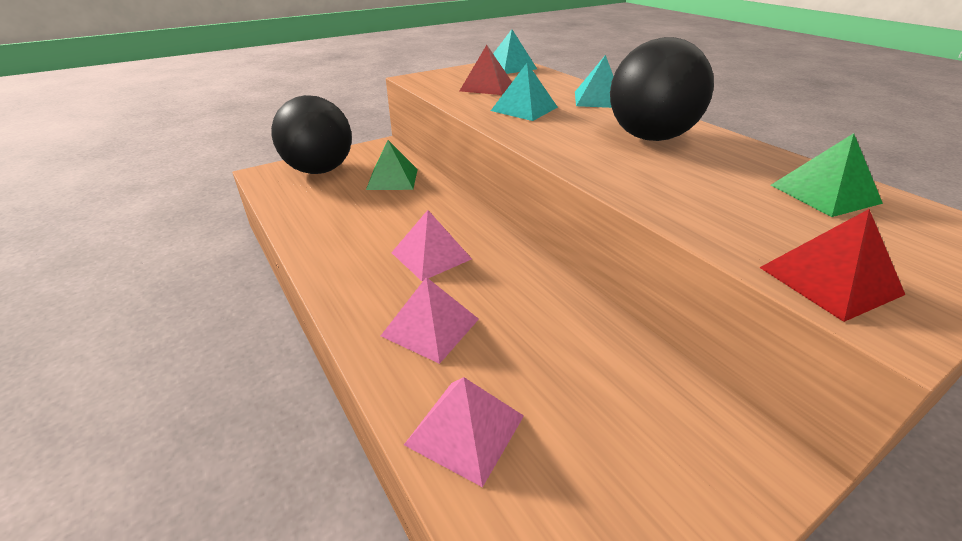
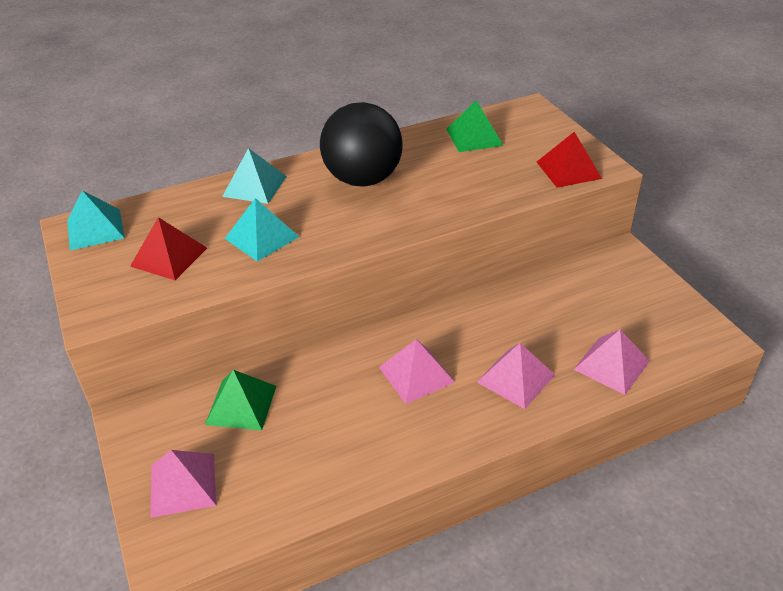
camera: 80 degrees left, 5 degrees up
black ball [271,95,352,174] -> pink pyramid [150,450,216,518]

